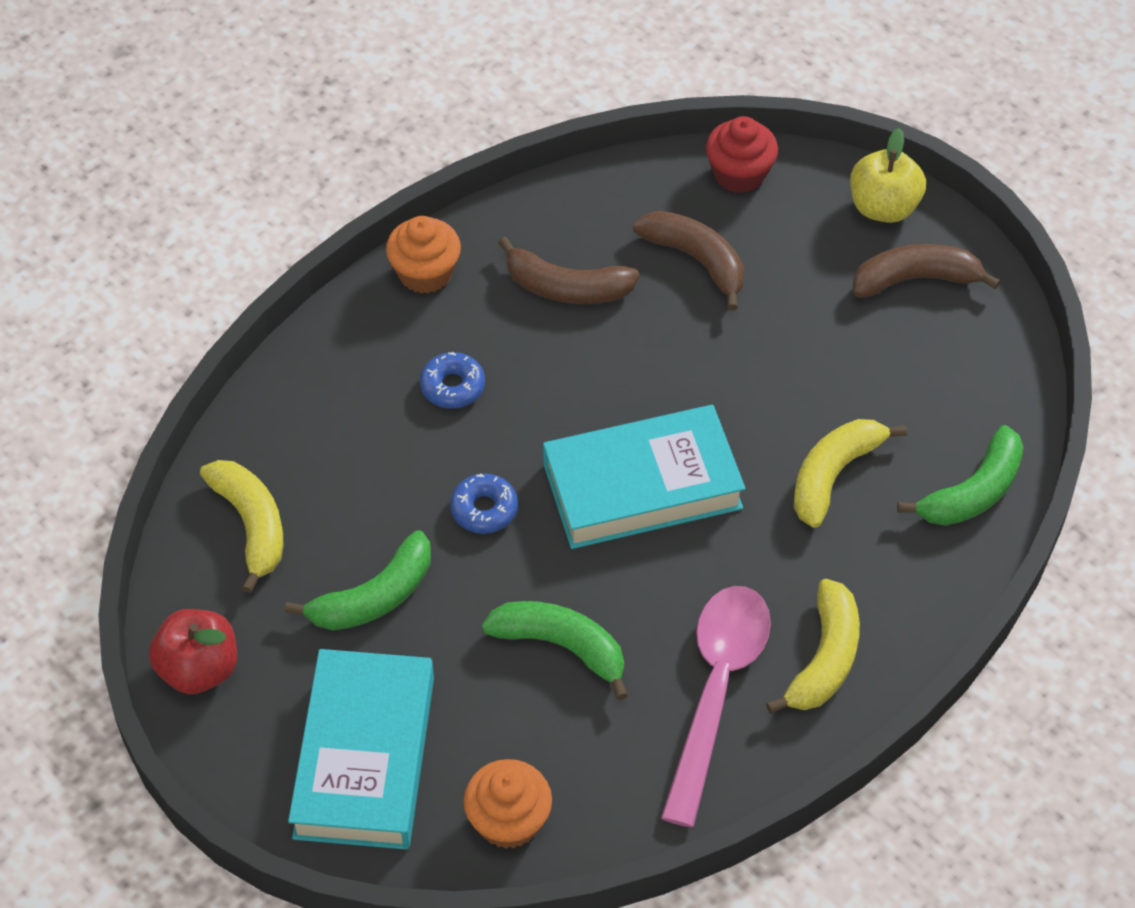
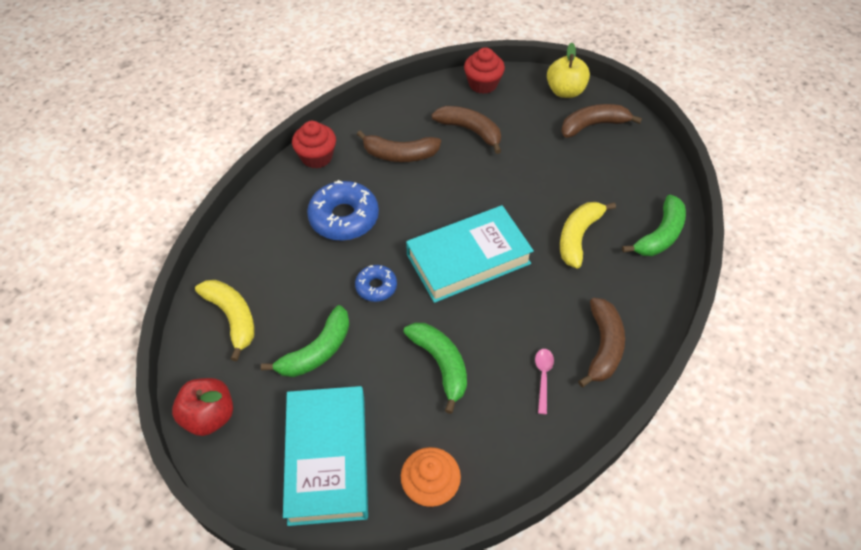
camera: 10 degrees left, 0 degrees up
orange cupcake [386,216,461,294] -> red cupcake [292,121,336,169]
blue donut [420,352,485,409] -> blue donut [307,180,379,241], size x1.80
green banana [482,601,628,700] -> green banana turned 45 degrees clockwise [403,322,467,414]
pink spoon [661,586,771,827] -> pink spoon [535,349,554,414], size x0.41
yellow banana [766,579,860,713] -> brown banana [578,298,625,387]

